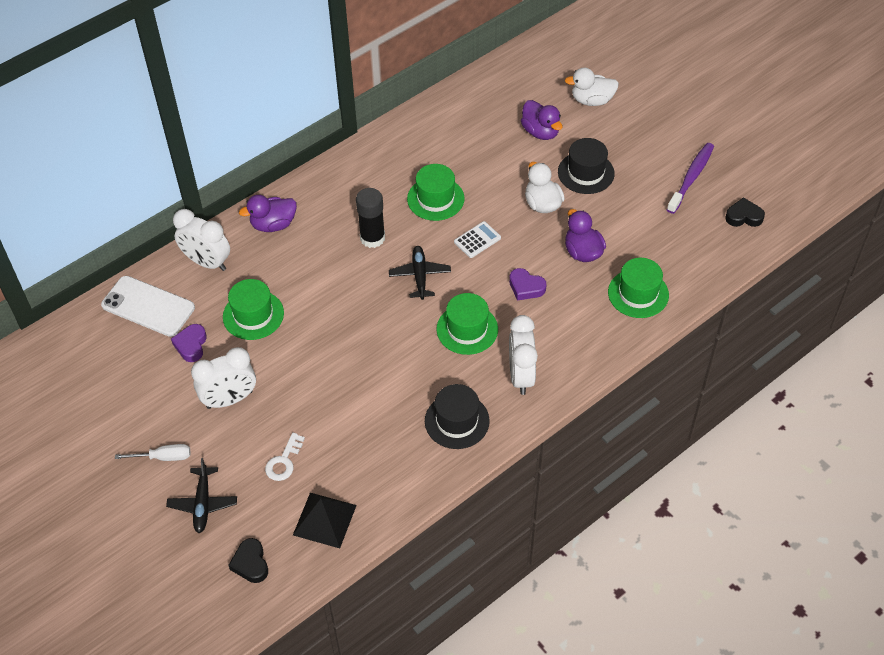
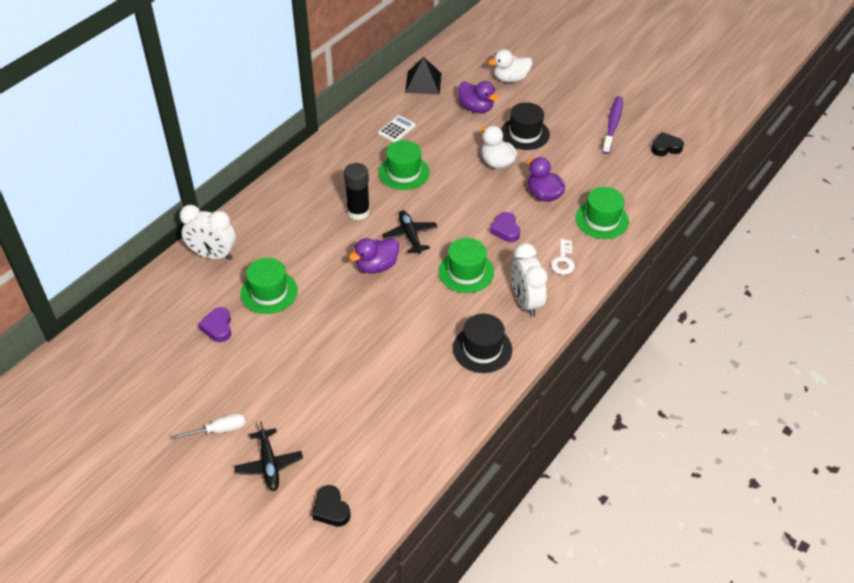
camera: 15 degrees left, 5 degrees down
white phone [101,276,195,337] -> none
white clock [191,347,256,409] -> none
purple duck [239,195,297,232] -> purple duck moved to [349,238,399,274]
white key [265,433,305,481] -> white key moved to [551,239,575,275]
black pyramid [293,493,357,548] -> black pyramid moved to [405,57,441,94]
white calculator [454,221,501,258] -> white calculator moved to [378,115,416,142]
purple heart [509,268,546,301] -> purple heart turned 60 degrees clockwise [490,212,520,242]

